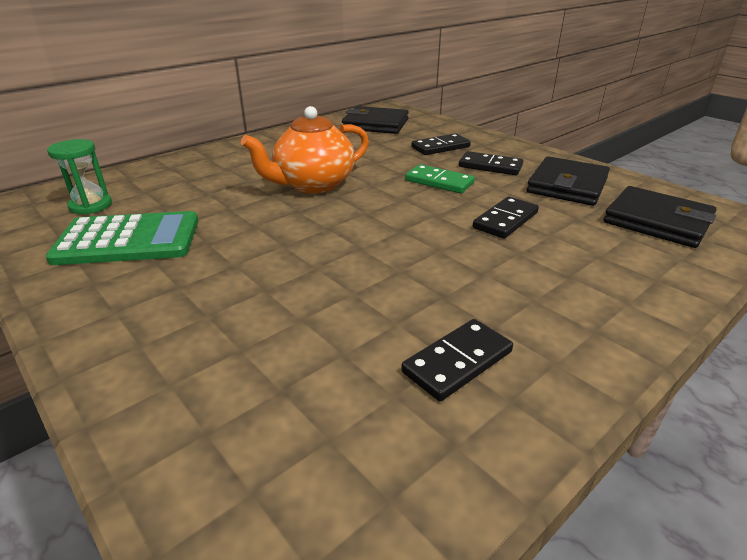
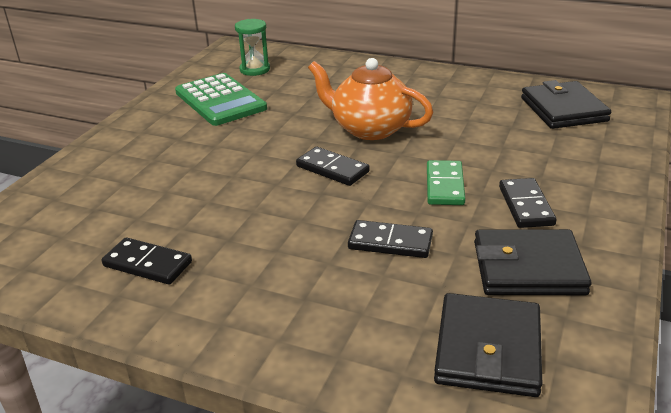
camera: 65 degrees right, 0 degrees up
black domino [411,133,471,155] -> black domino moved to [296,147,370,186]

